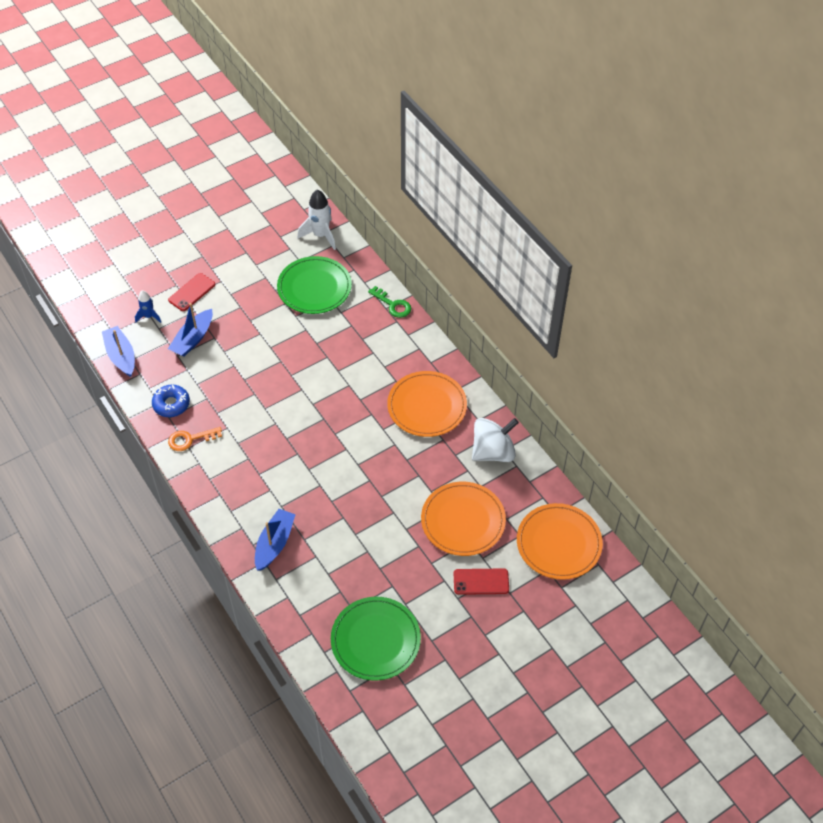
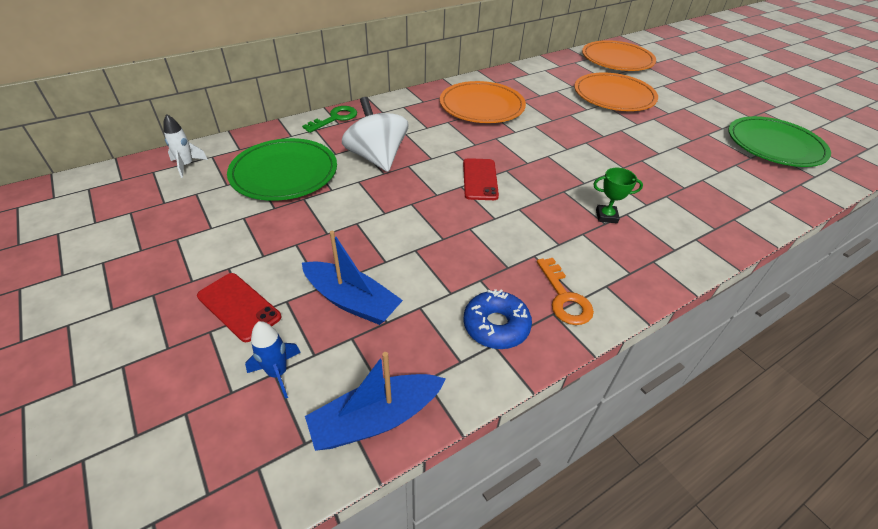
camera: 90 degrees left, 10 degrees down
blue boat [255,509,296,571] -> none
white rocket [297,189,336,250] -> white rocket [163,114,208,178], size x0.59
red phone [454,568,509,595] -> red phone moved to [463,158,499,200]
white spinning top [472,418,519,462] -> white spinning top moved to [342,97,408,172]
none -> green trophy [593,168,643,223]

